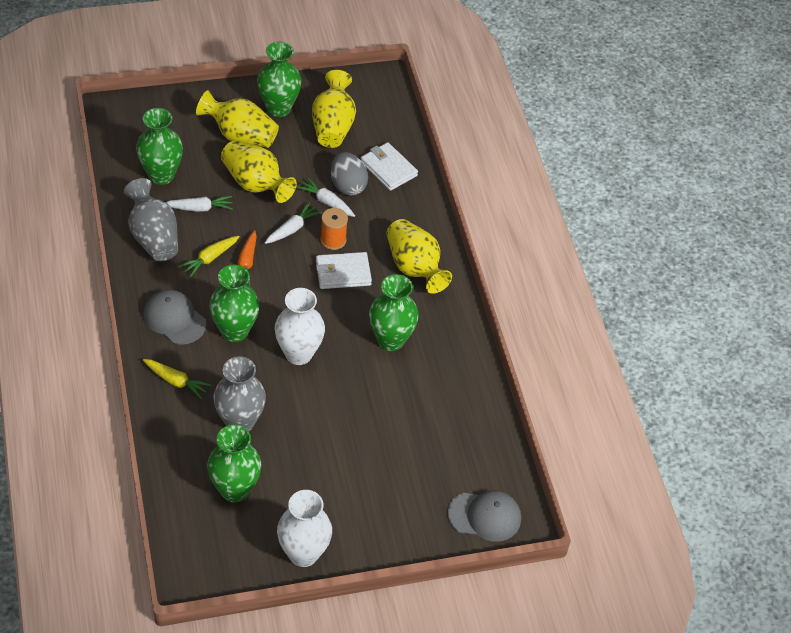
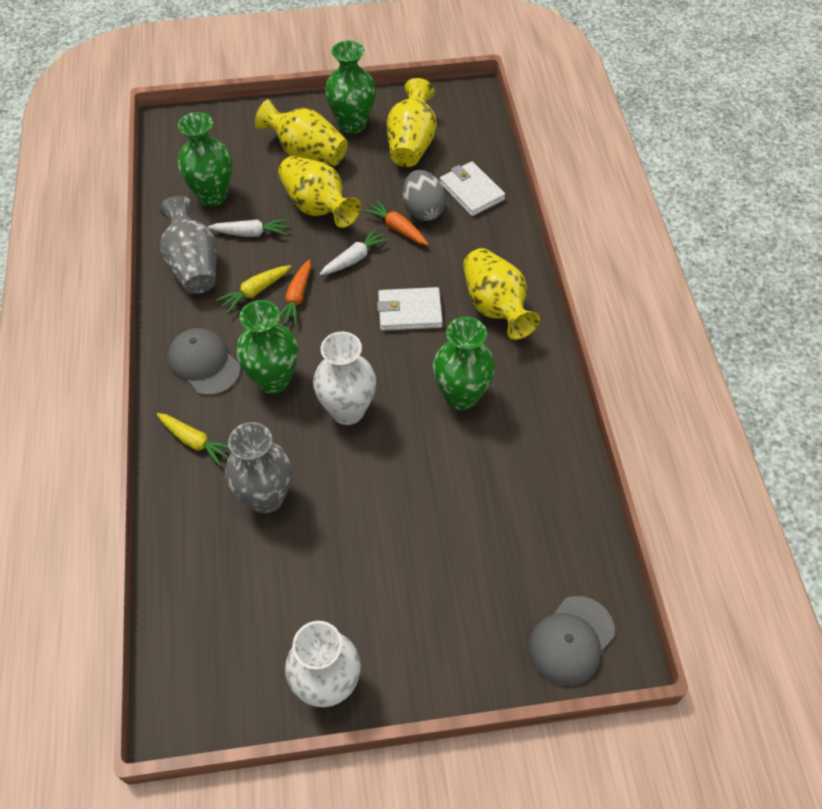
camera: 10 degrees right, 5 degrees up
green vase [207,425,262,502] -> none
white carrot [296,177,355,217] -> orange carrot [362,199,428,246]
orange spool [320,208,348,250] -> none
grey cap [448,490,521,542] -> grey cap turned 120 degrees clockwise [528,596,615,686]

